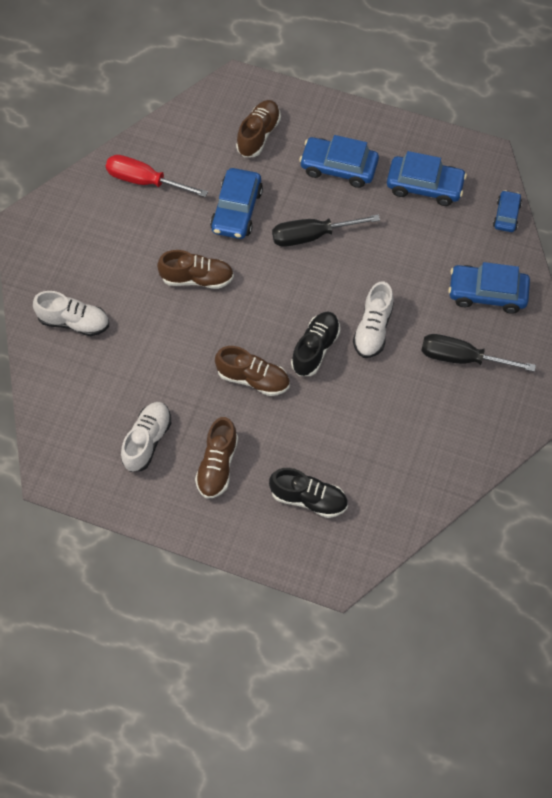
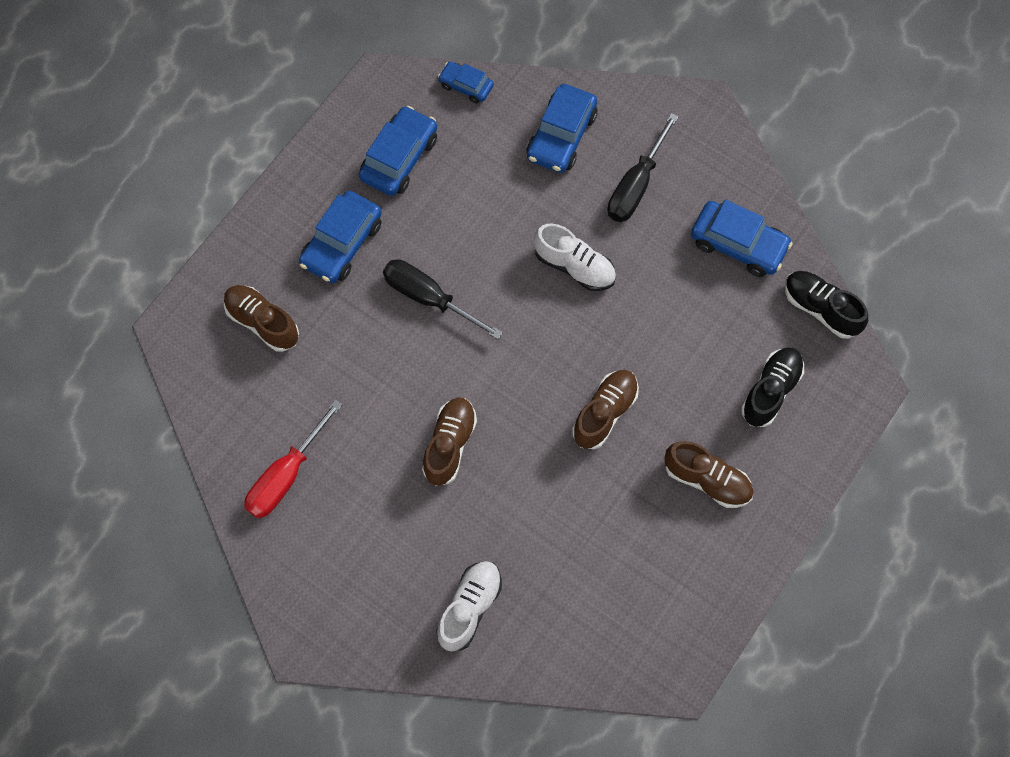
camera: 75 degrees left, 5 degrees up
white shoe [121,402,171,472] -> none
blue car [210,168,263,239] -> blue car moved to [691,200,793,277]
black screwdriver [272,214,380,247] -> black screwdriver turned 120 degrees clockwise [383,259,503,340]
black shoe [291,312,340,376] -> black shoe moved to [785,271,868,339]

